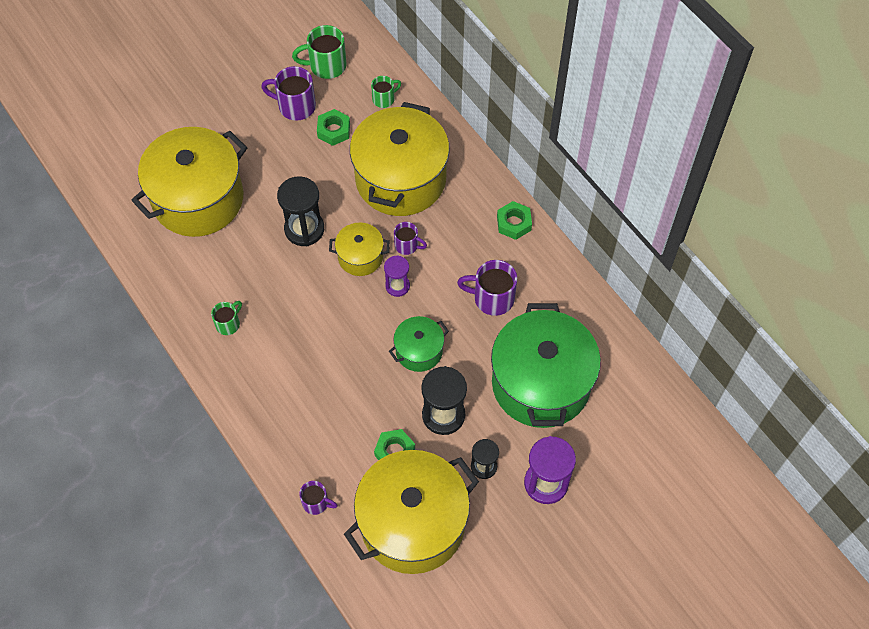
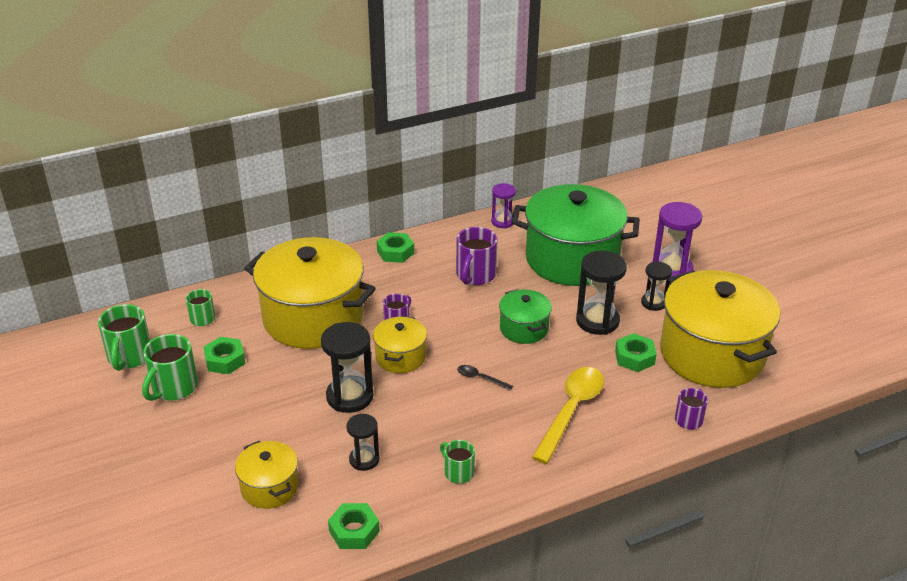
camera: 80 degrees left, 25 degrees down
yellow pot [131,127,247,237] -> yellow pot [235,441,299,509], size x0.48
purple mug [261,66,316,121] -> green mug [142,334,198,401]
purple hourglass [384,255,410,297] -> purple hourglass moved to [491,183,516,228]
none -> green nut [328,503,380,549]
none -> black hourglass [346,414,379,471]
none -> black spoon [457,365,513,391]
none -> yellow spoon [532,367,604,464]

